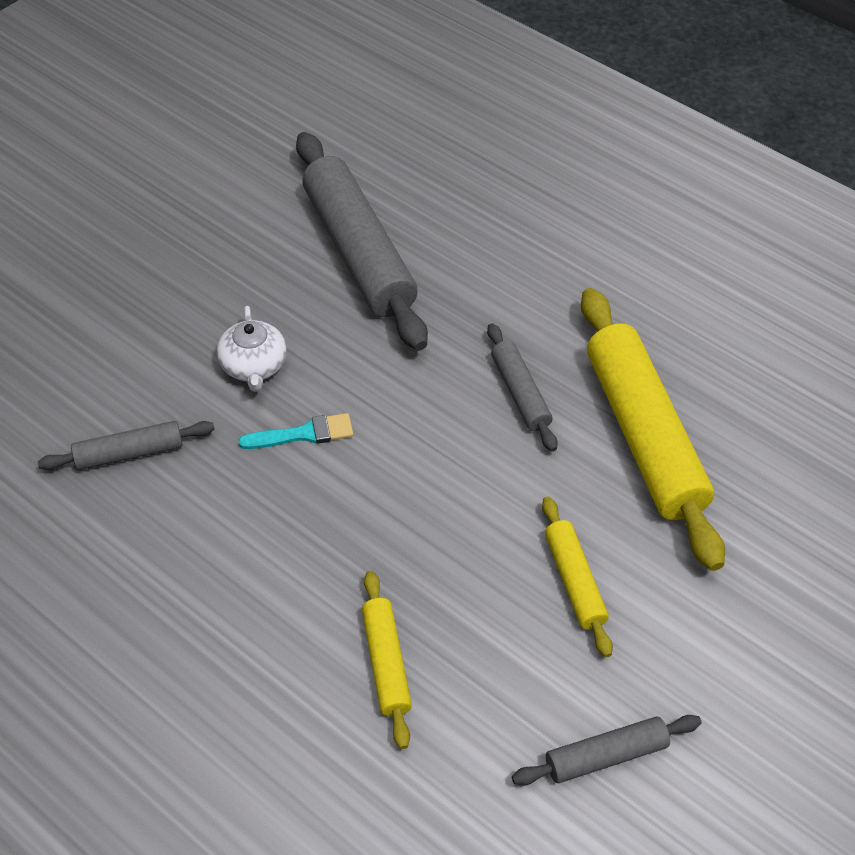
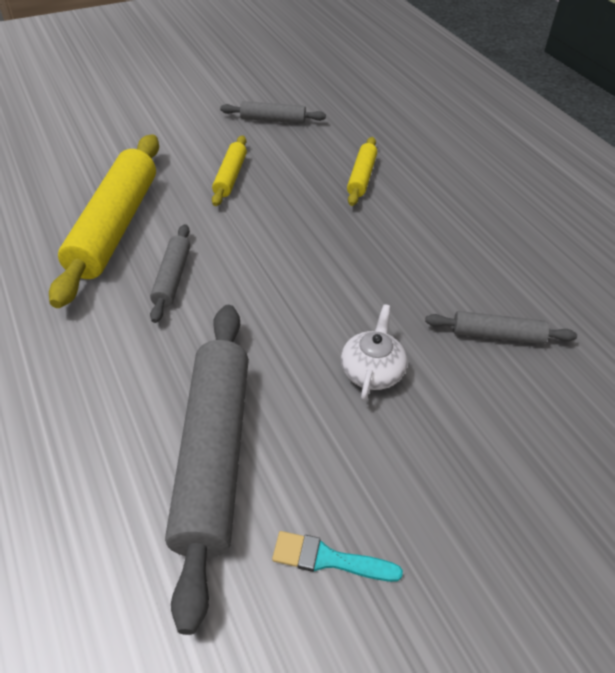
camera: 155 degrees left, 5 degrees down
turquoise brush [238,413,353,449] -> turquoise brush moved to [272,531,403,582]

